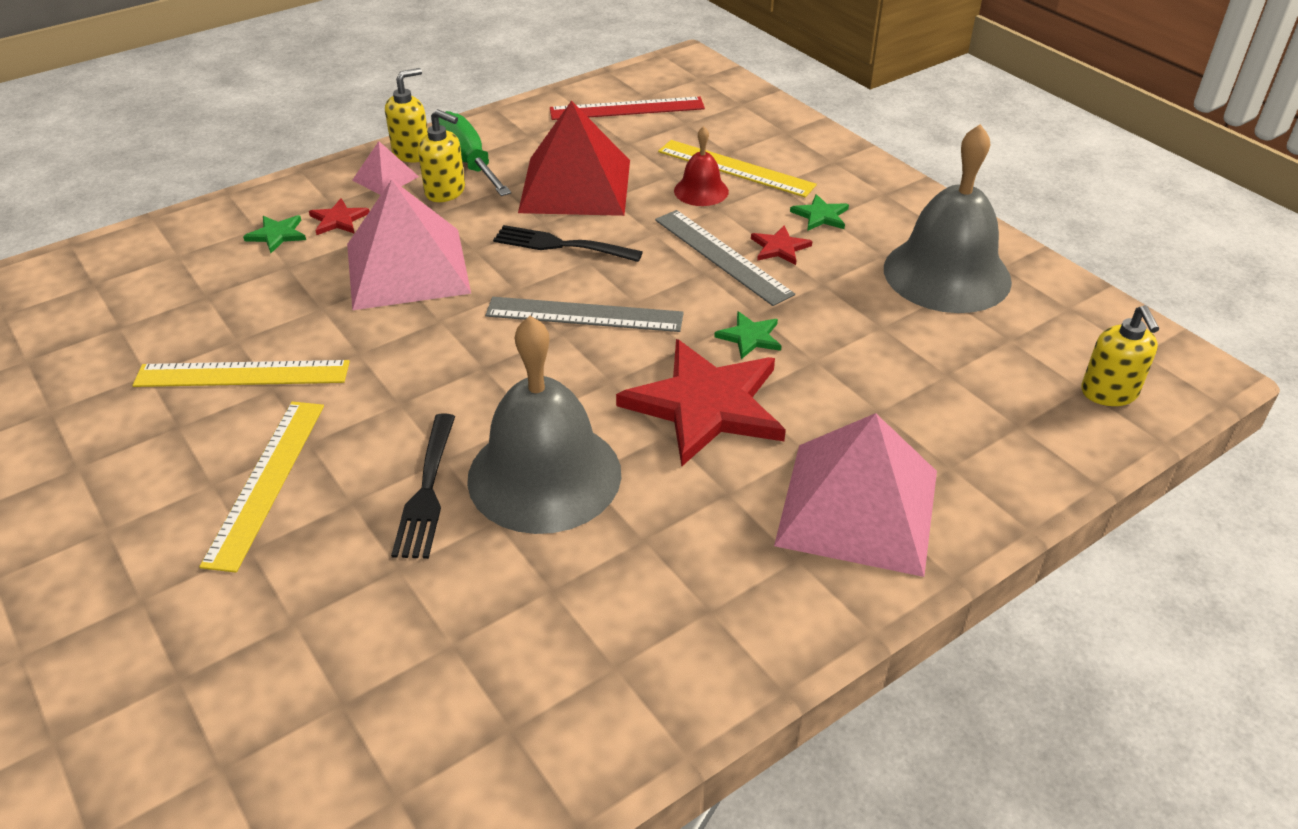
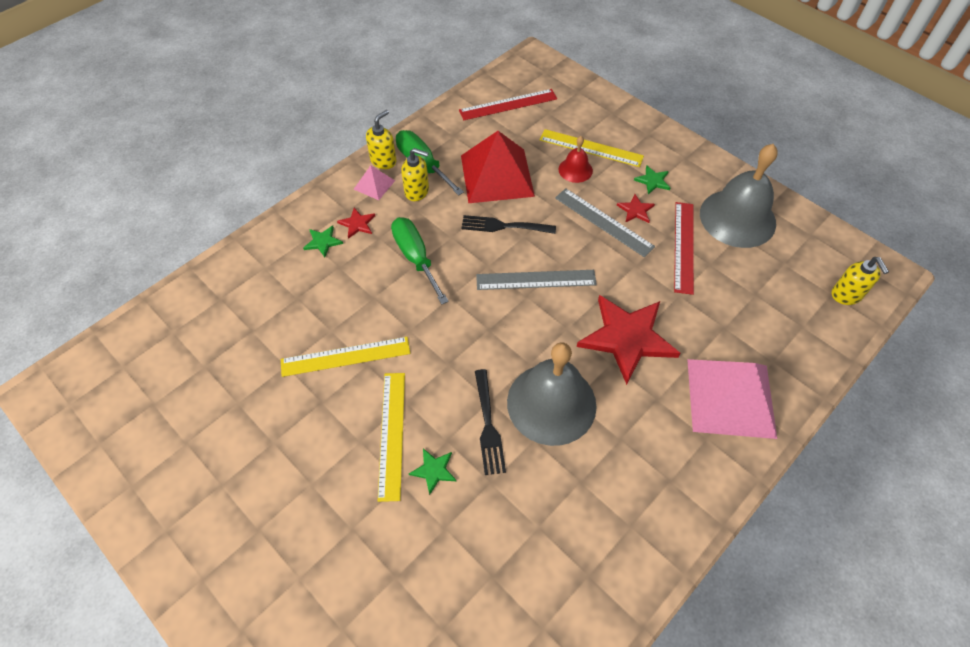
camera: 10 degrees left, 15 degrees up
pink pyramid [347,179,471,310] -> green screwdriver [391,217,449,305]
green star [714,311,781,359] -> green star moved to [409,449,456,495]
none -> red ruler [674,202,694,295]

